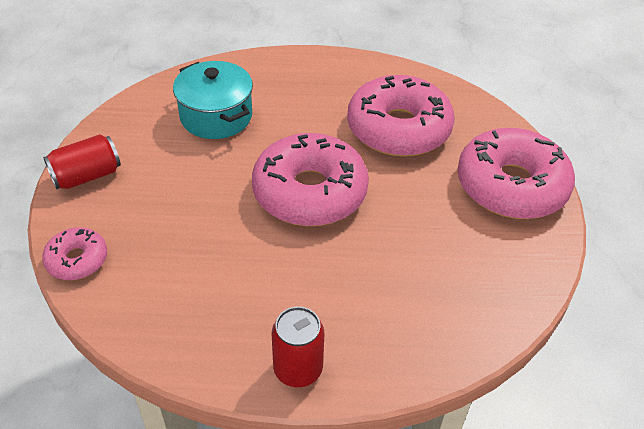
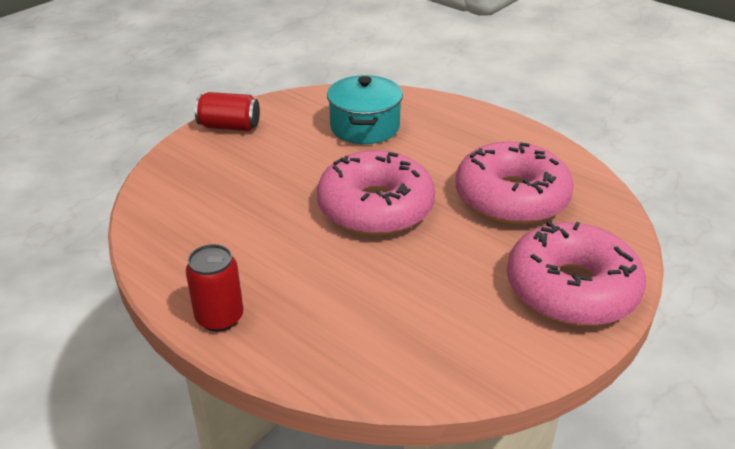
camera: 40 degrees right, 10 degrees down
pink donut [42,227,107,280] -> none

